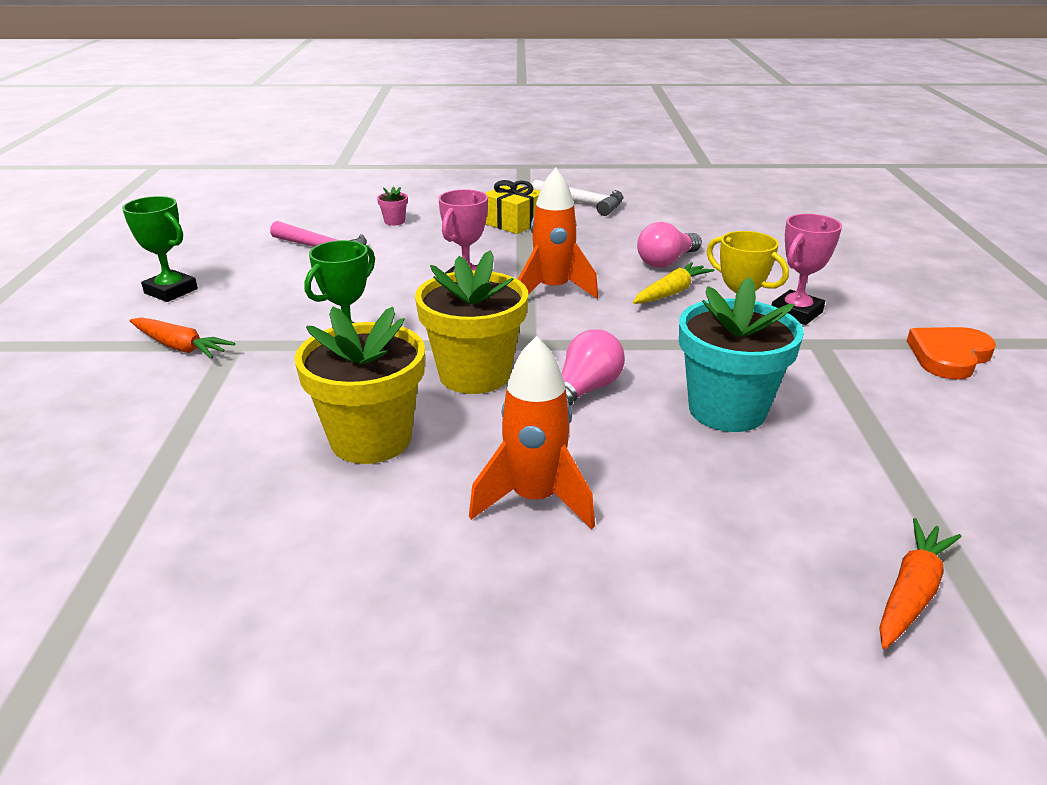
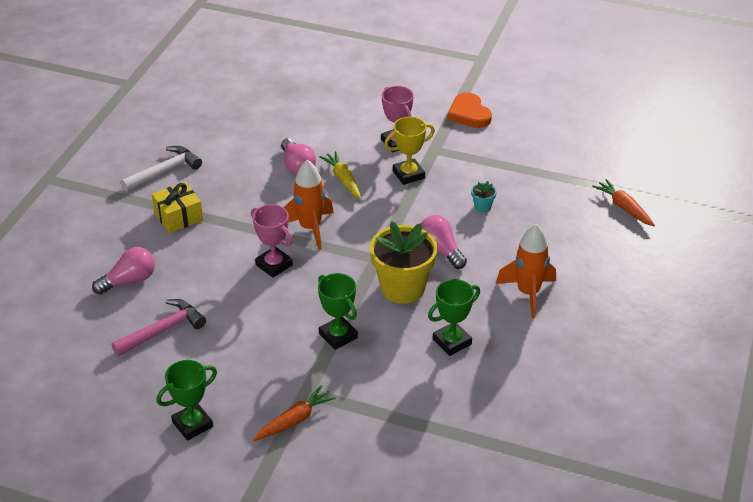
camera: 70 degrees left, 10 degrees up
yellow flower pot [294,307,425,464] -> green trophy [428,279,480,356]
pink flower pot [377,187,408,225] -> pink light bulb [92,247,155,295]
turquoise flower pot [679,277,804,432] -> turquoise flower pot [471,181,497,212], size x0.41

